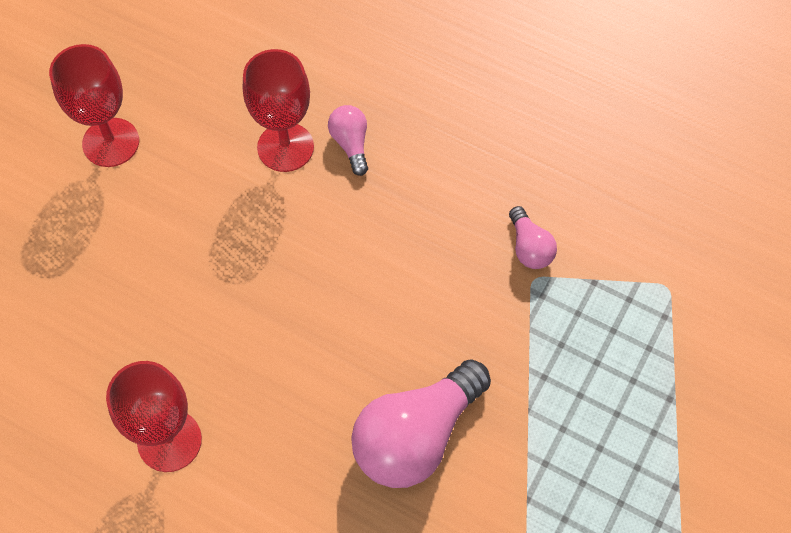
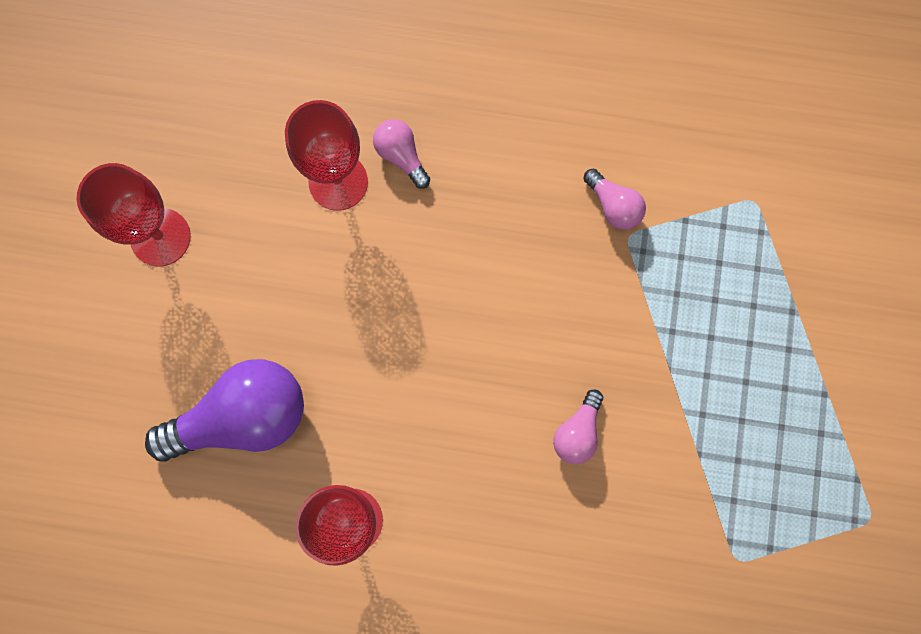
camera: 20 degrees left, 15 degrees up
pink light bulb [351,359,491,488] -> pink light bulb [553,389,603,464], size x0.49
none -> purple light bulb [145,359,304,462]

